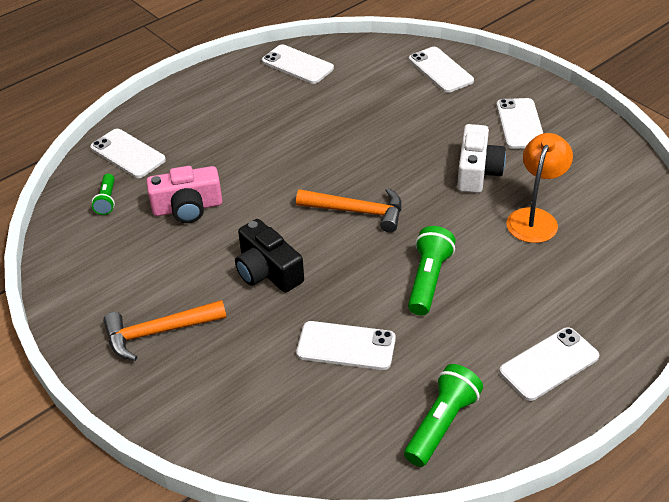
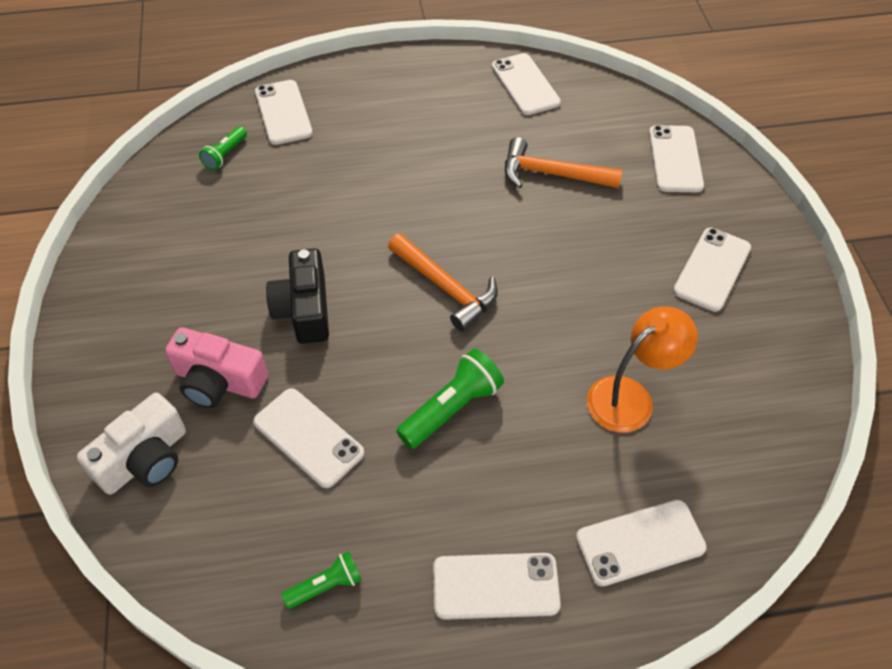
camera: 30 degrees right, 10 degrees up
orange hammer [103,300,226,361] -> orange hammer moved to [505,137,622,188]
pink camera [146,166,223,223] -> pink camera moved to [165,327,268,408]
green flashlight [404,364,483,467] -> green flashlight [282,551,362,609], size x0.60
white camera [457,124,506,193] -> white camera moved to [77,393,186,495]
none -> white phone [576,500,707,587]

